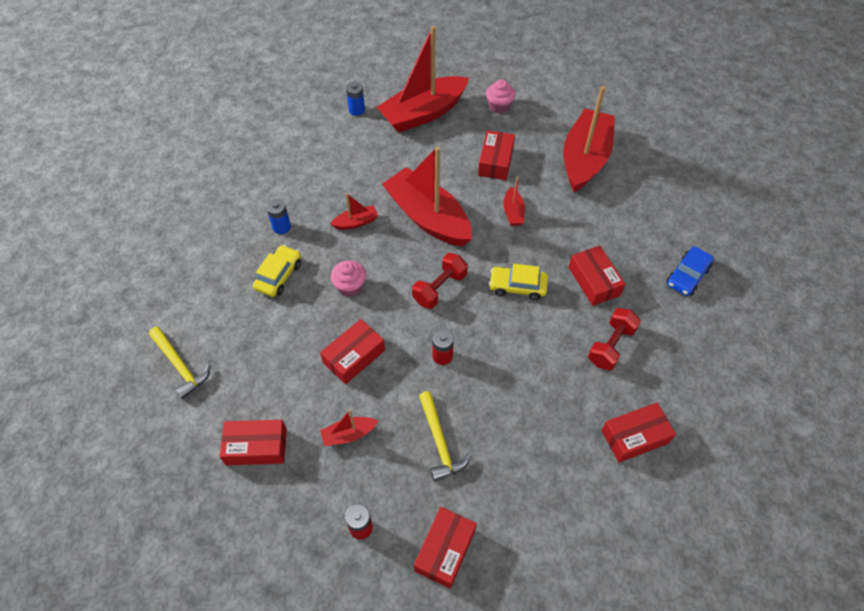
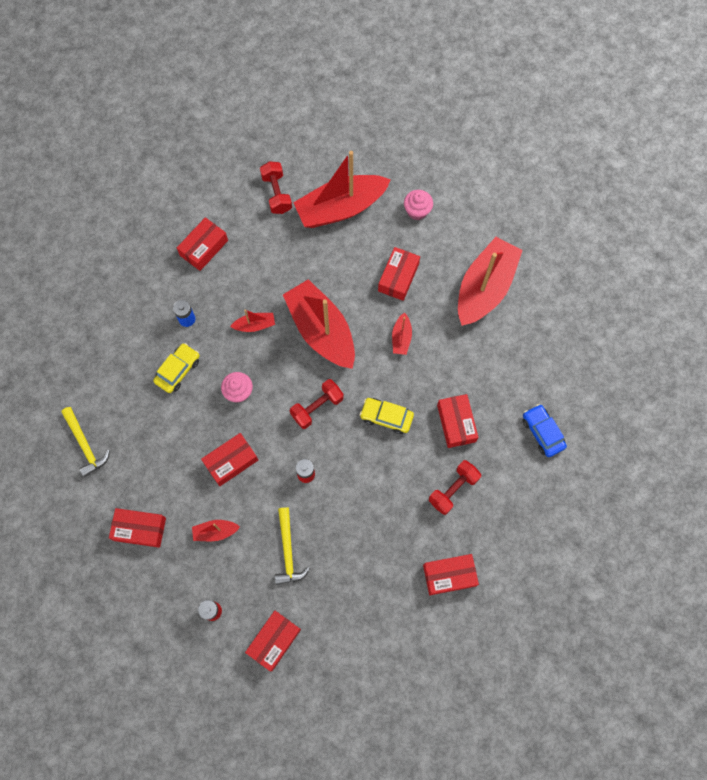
camera: 10 degrees right, 15 degrees up
blue battery [346,82,365,116] -> red dumbbell [260,161,292,214]
blue car [666,246,714,296] -> blue car turned 105 degrees clockwise [522,404,567,457]
none -> red box [177,217,228,271]

